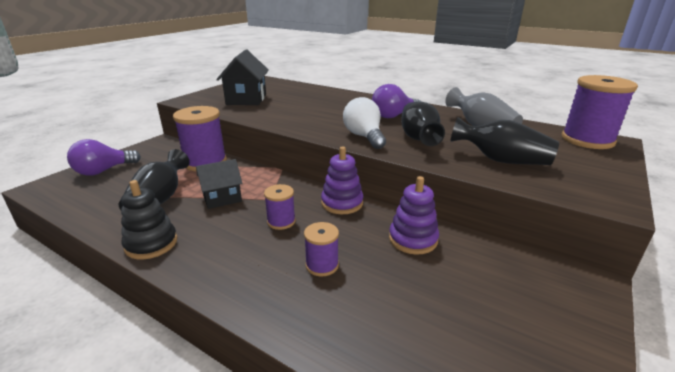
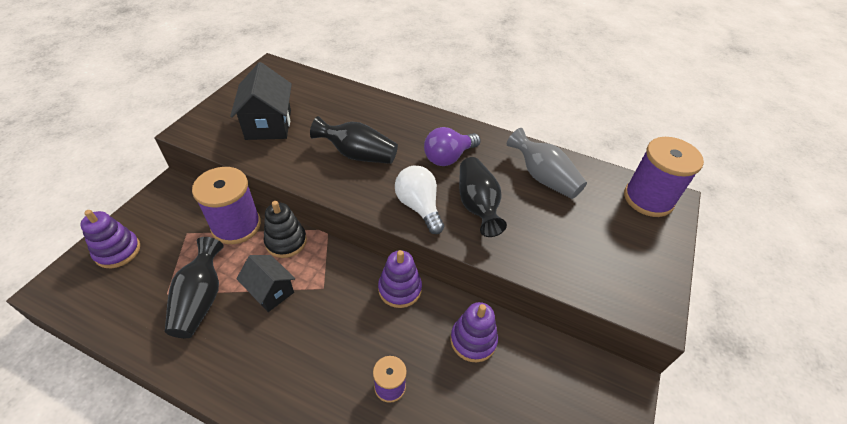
camera: 10 degrees left, 20 degrees up
purple light bulb [67,139,141,176] -> purple stacking toy [80,210,140,268]
black stacking toy [121,180,177,260] -> black stacking toy moved to [264,201,307,258]
black house [196,159,242,209] -> black house turned 75 degrees clockwise [236,255,295,312]
purple spool [264,184,296,230] -> none
black vase [451,117,559,165] -> black vase moved to [310,116,398,164]

